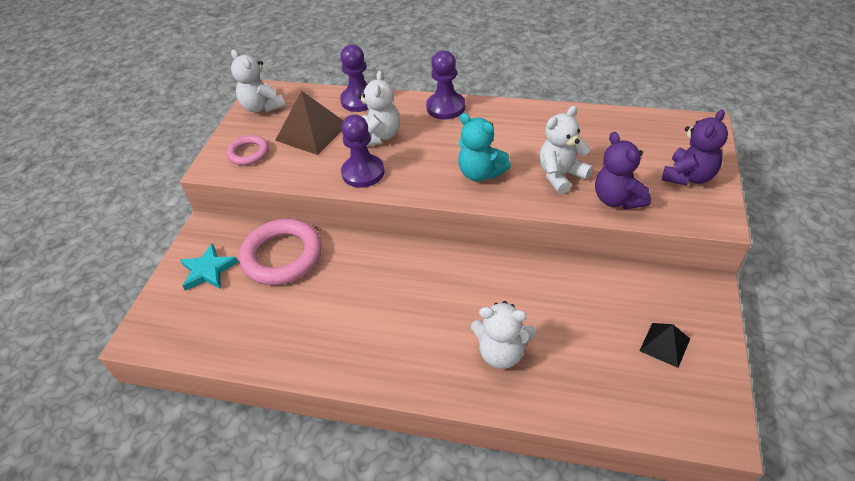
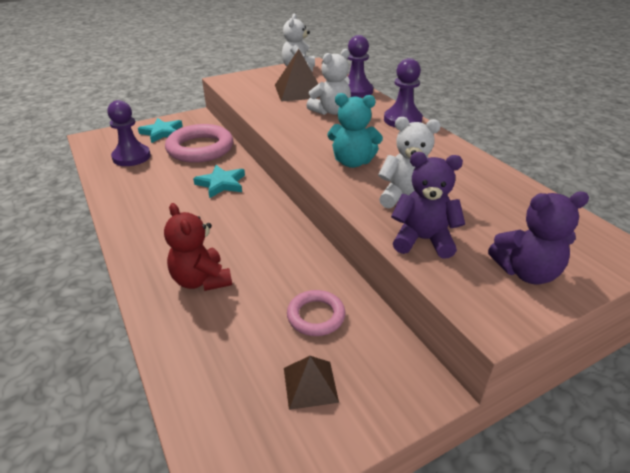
camera: 45 degrees right, 10 degrees down
pink ring [227,135,269,165] -> pink ring moved to [287,290,345,336]
purple pawn [341,114,385,188] -> purple pawn moved to [107,100,151,166]
turquoise teddy bear [458,113,511,181] -> turquoise teddy bear turned 75 degrees counterclockwise [327,93,383,168]
white teddy bear [471,301,536,369] -> red teddy bear [164,203,232,291]
purple teddy bear [595,132,651,210] -> purple teddy bear turned 75 degrees clockwise [391,152,465,259]
black pyramid [640,323,690,368] -> brown pyramid [284,356,339,410]
none -> turquoise star [193,165,245,198]

